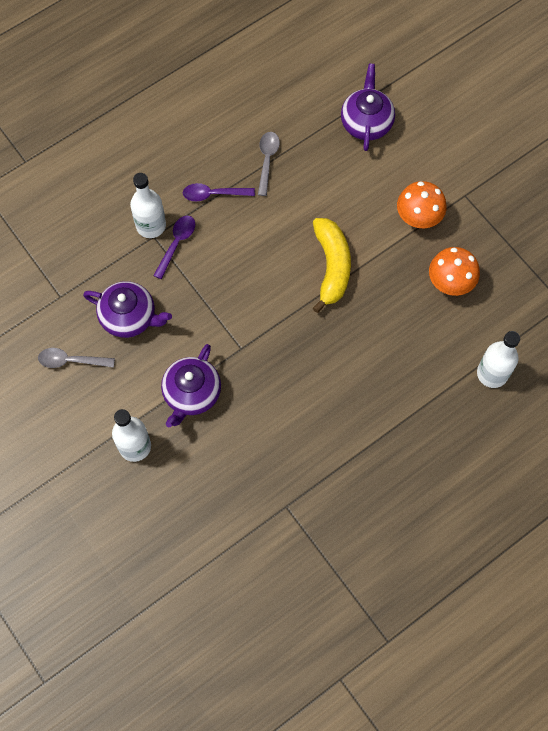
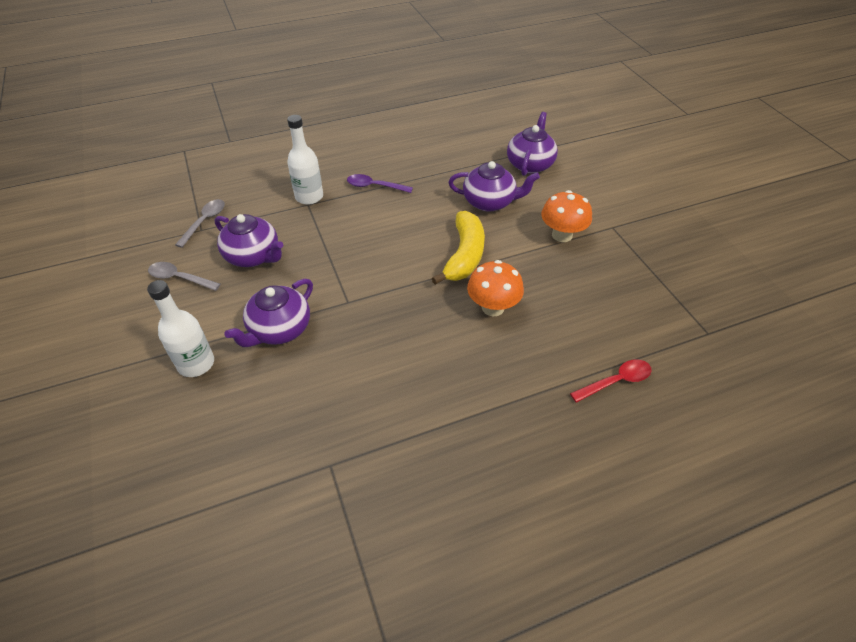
camera: 15 degrees right, 20 degrees down
purple spoon [153,216,195,279] -> none
grey spoon [258,132,280,196] -> grey spoon moved to [175,199,225,248]
orange mushroom [429,247,480,296] -> orange mushroom moved to [467,260,524,316]
white bottle [477,331,520,388] -> red spoon [570,359,651,403]
none -> purple teapot [448,161,540,212]

